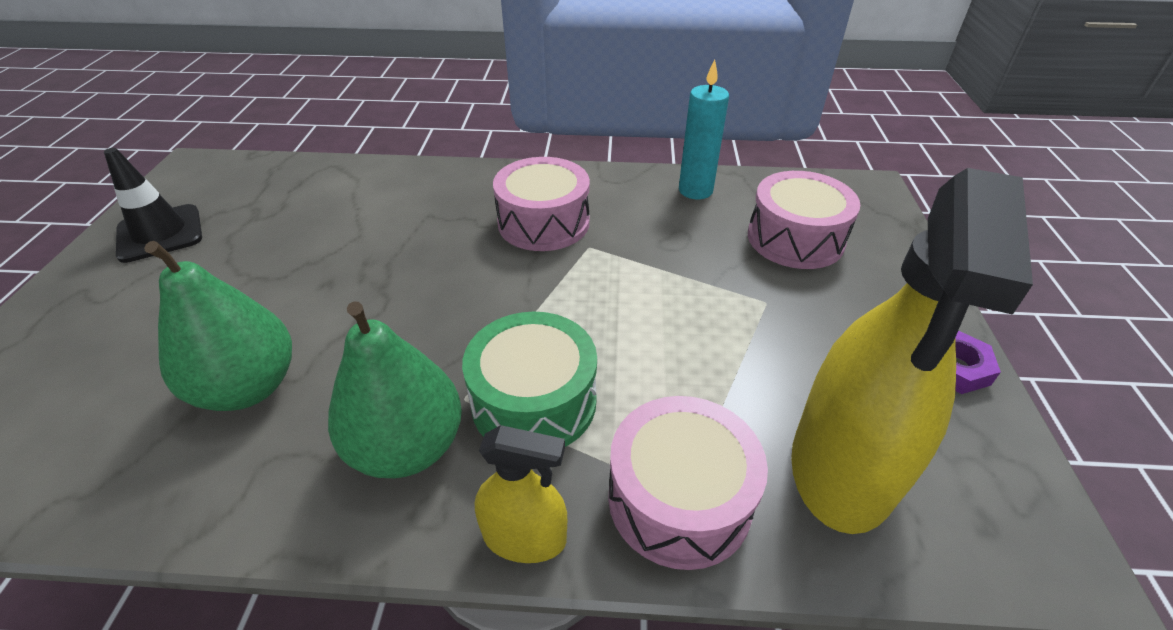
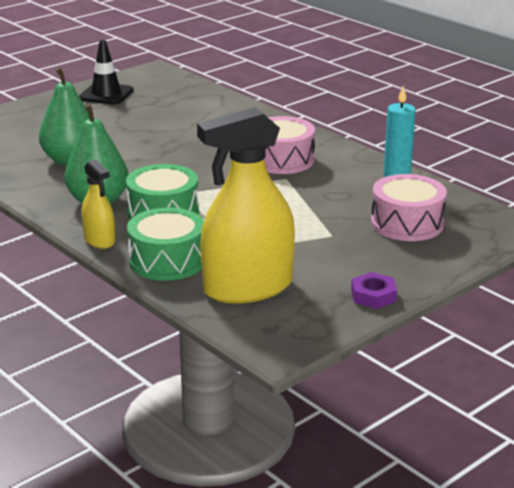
camera: 45 degrees right, 15 degrees down
pink drum [608,396,768,570] -> green drum [127,208,204,281]

